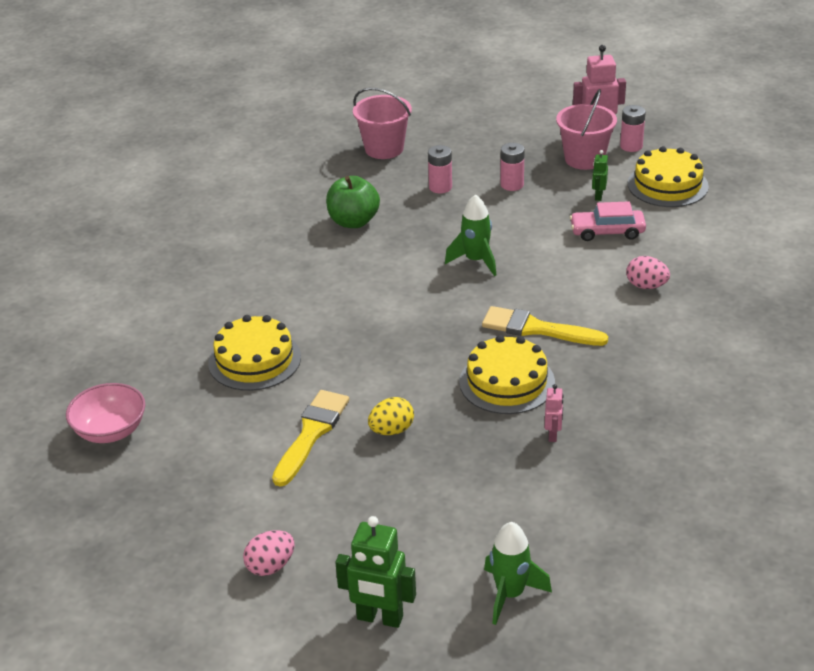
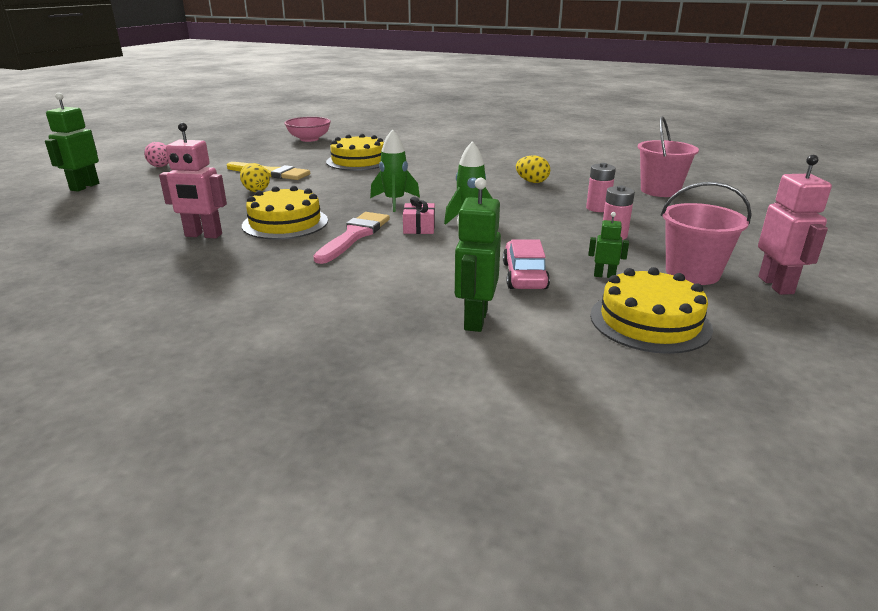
camera: 90 degrees right, 10 degrees down
green apple [326,176,380,228] -> yellow egg [516,155,550,183]
yellow brush [482,306,608,346] -> pink brush [313,212,390,264]
green rocket [484,522,552,625] -> green rocket moved to [370,130,420,212]
pink robot [545,384,564,442] -> pink robot [159,123,227,239], size x1.89
pink battery [620,105,646,152] -> none
pink egg [626,256,670,289] -> none
none -> pink gift [403,197,435,234]
none -> green robot [455,178,501,332]

